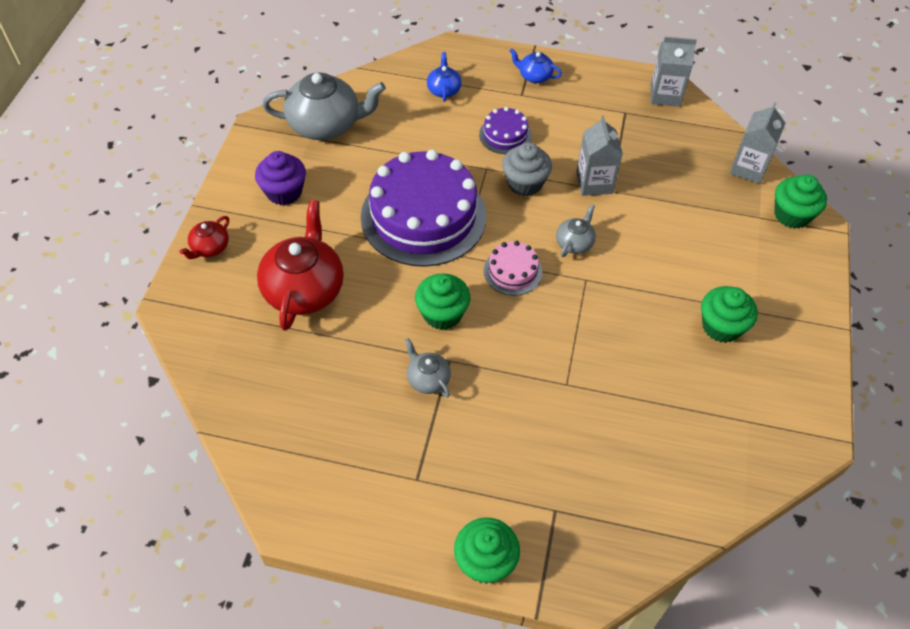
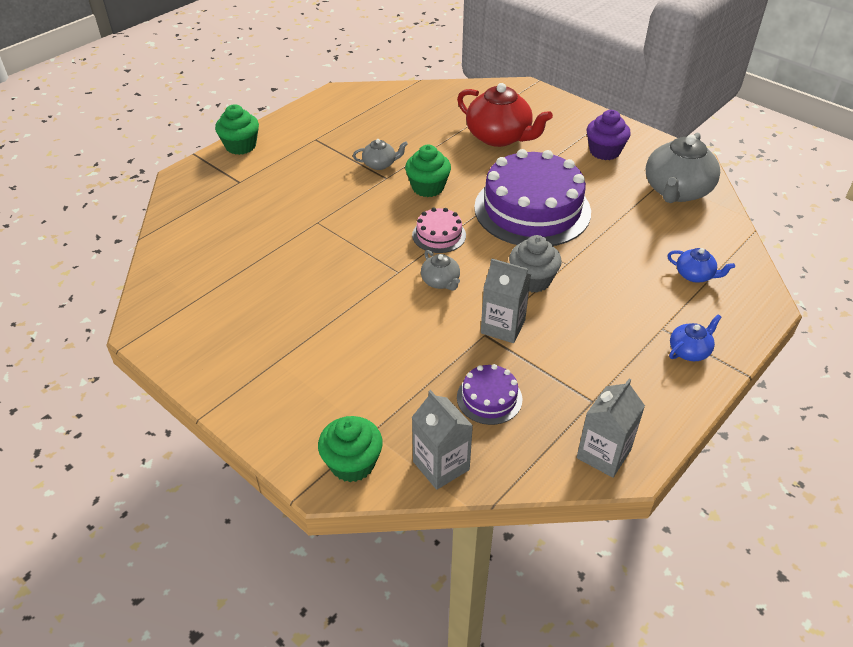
camera: 120 degrees right, 10 degrees down
red teapot [179,216,229,259] -> none
purple cake [479,107,532,154] -> purple cake moved to [457,364,522,425]
green cupcake [701,286,758,343] -> none

